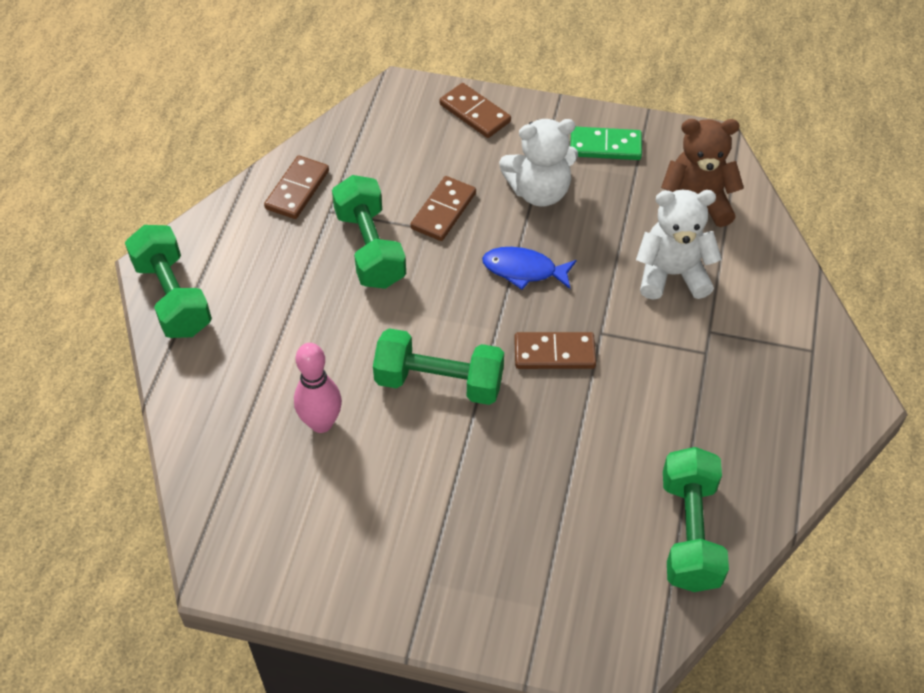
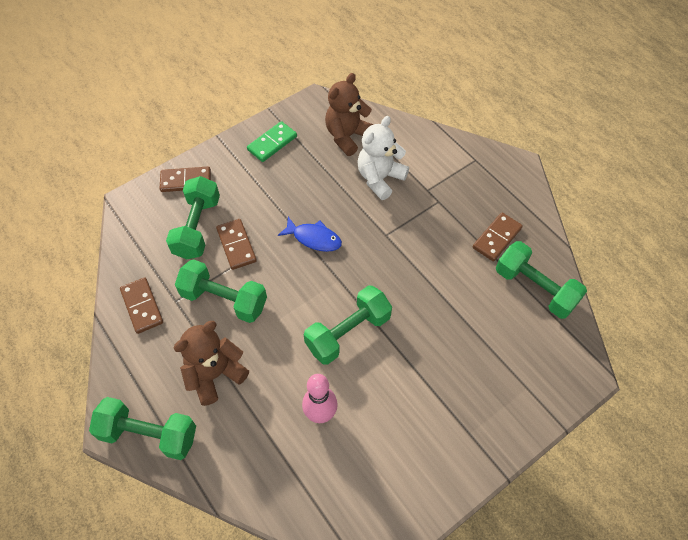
camera: 50 degrees left, 5 degrees up
blue fish [482,247,577,290] -> blue fish turned 120 degrees counterclockwise [278,217,342,252]
white teddy bear [499,119,578,207] -> none
brown domino [514,332,596,369] -> brown domino moved to [473,213,523,261]
none -> green dumbbell [166,176,220,259]
none -> brown teddy bear [173,321,249,406]

